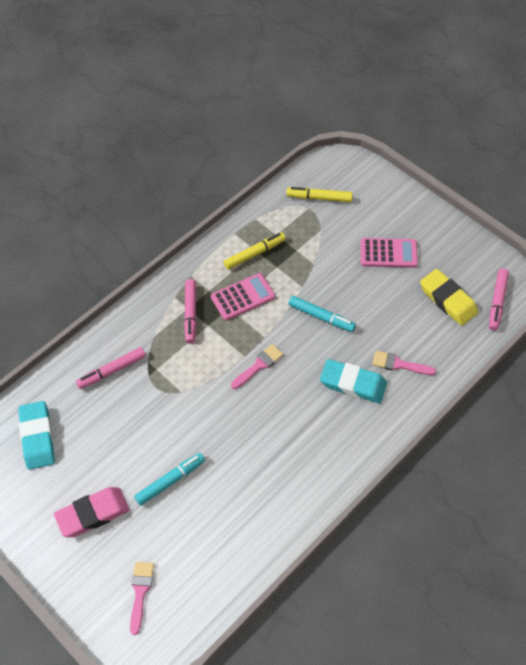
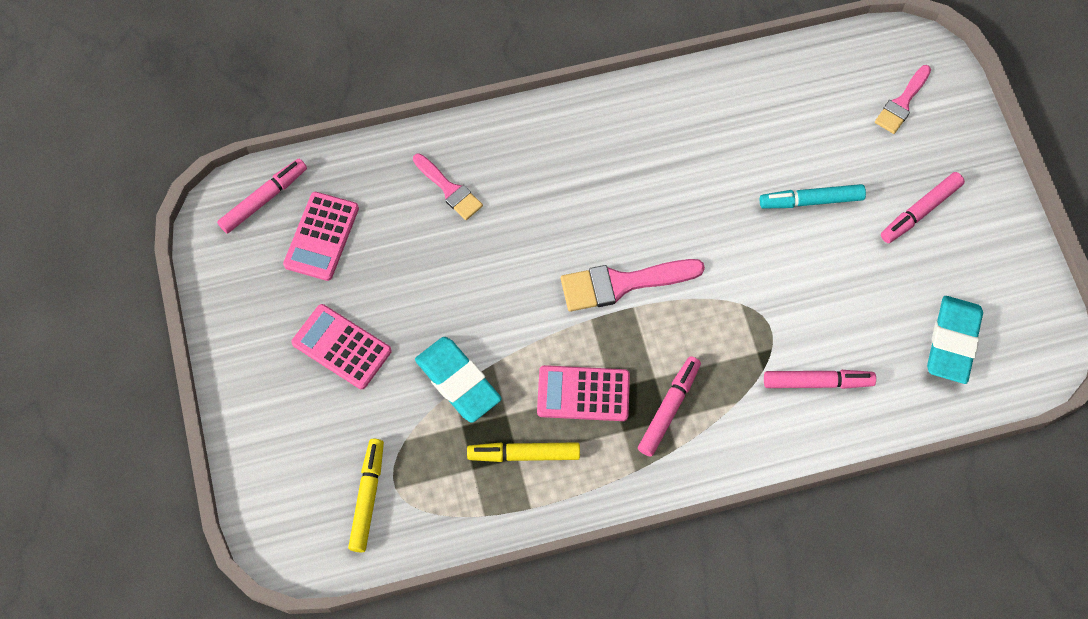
camera: 150 degrees left, 10 degrees up
pink eraser [54,487,129,537] -> pink marker [881,172,965,243]
pink brush [231,344,283,389] -> pink brush [561,259,705,312], size x1.57
yellow marker [286,187,353,202] -> yellow marker turned 120 degrees counterclockwise [348,439,384,552]
turquoise marker [289,296,356,332] -> none
turquoise eraser [320,359,387,403] -> turquoise eraser moved to [415,337,502,423]
yellow eraser [420,269,478,326] -> pink calculator [283,192,359,281]

